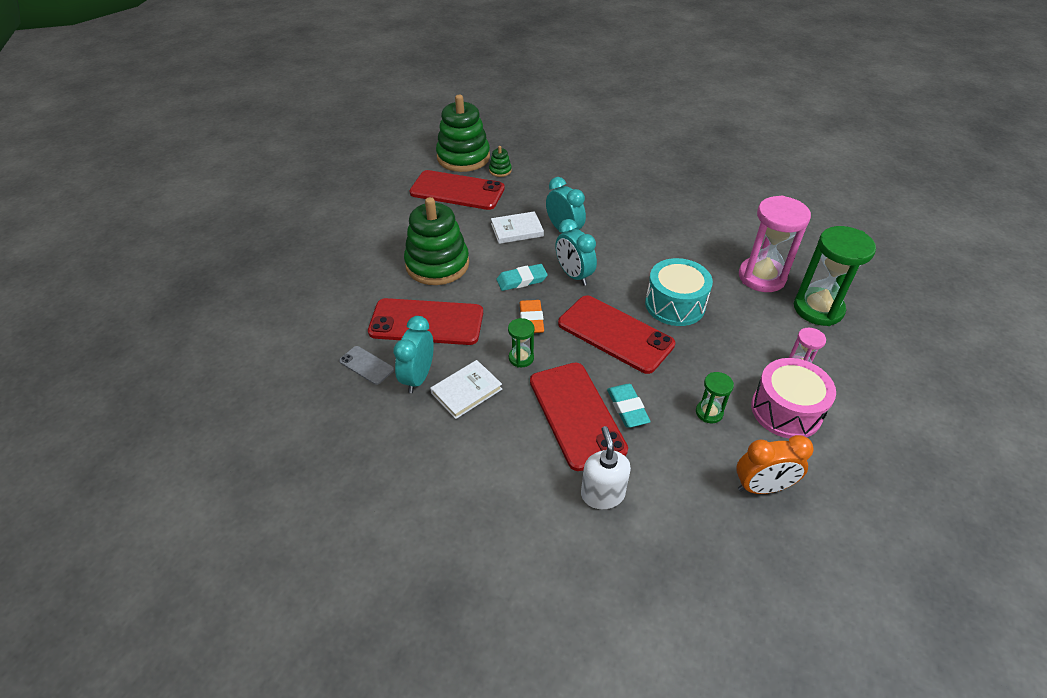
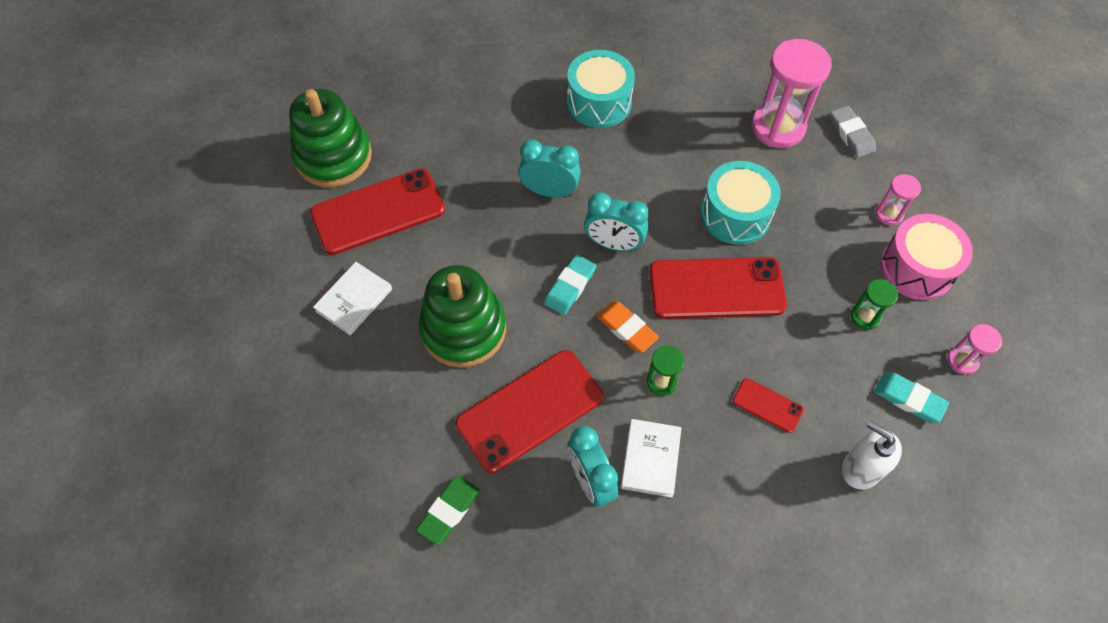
camera: 40 degrees left, 15 degrees up
grey phone [339,346,394,385] -> none
green stacking toy [489,146,512,177] -> none
white book [491,211,544,244] -> white book moved to [313,262,392,335]
red phone [530,362,628,471] -> red phone [733,378,804,433], size x0.47
turquoise eraser [607,384,651,428] -> turquoise eraser moved to [874,373,949,423]
orange clock [736,435,814,494] -> pink hourglass [948,324,1002,374]
green hourglass [794,226,876,326] -> grey eraser [830,106,876,158]
none -> green eraser [416,476,480,546]
none -> turquoise drum [567,50,635,128]

